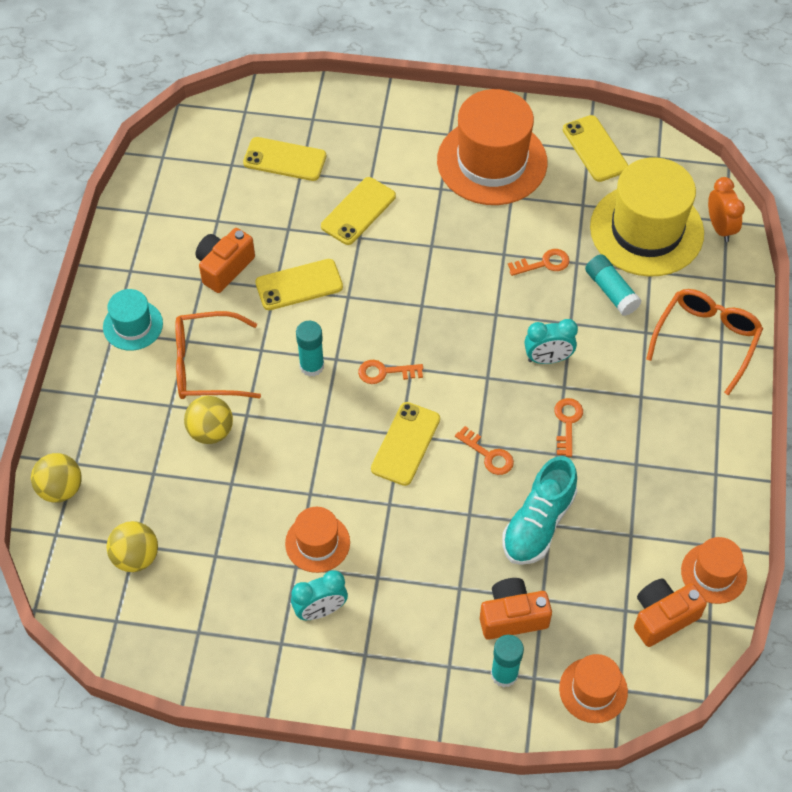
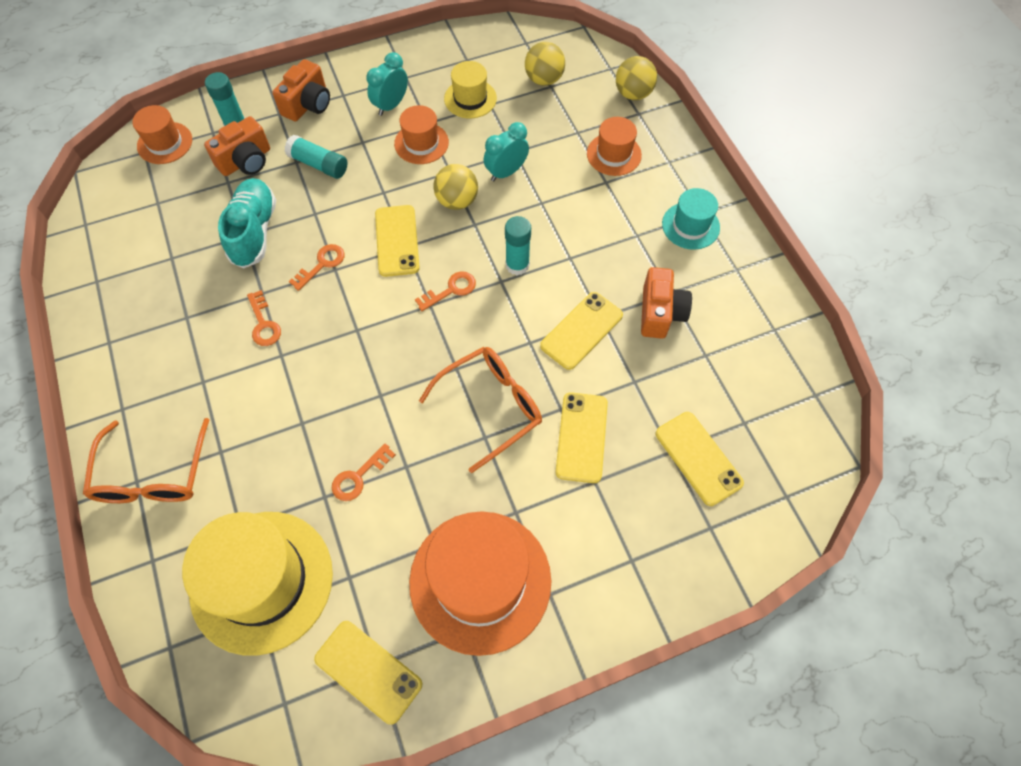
camera: 150 degrees right, 5 degrees up
orange glasses [175,311,261,399] -> orange glasses moved to [419,347,542,473]
yellow ball [184,396,233,444] -> yellow ball moved to [433,164,478,210]
yellow phone [243,137,326,181] -> yellow phone turned 75 degrees clockwise [656,412,744,506]
orange key [455,426,514,475] -> orange key turned 120 degrees clockwise [289,244,345,291]
turquoise clock [524,319,578,364] -> turquoise clock moved to [483,122,529,181]
turquoise glue stick [585,254,642,316] -> turquoise glue stick moved to [285,135,347,179]
orange camera [634,579,707,647] -> orange camera moved to [272,59,330,121]
orange hat [681,537,747,604] -> orange hat moved to [587,117,642,176]
orange clock [708,177,745,242] -> none
none -> yellow hat [444,61,497,118]

